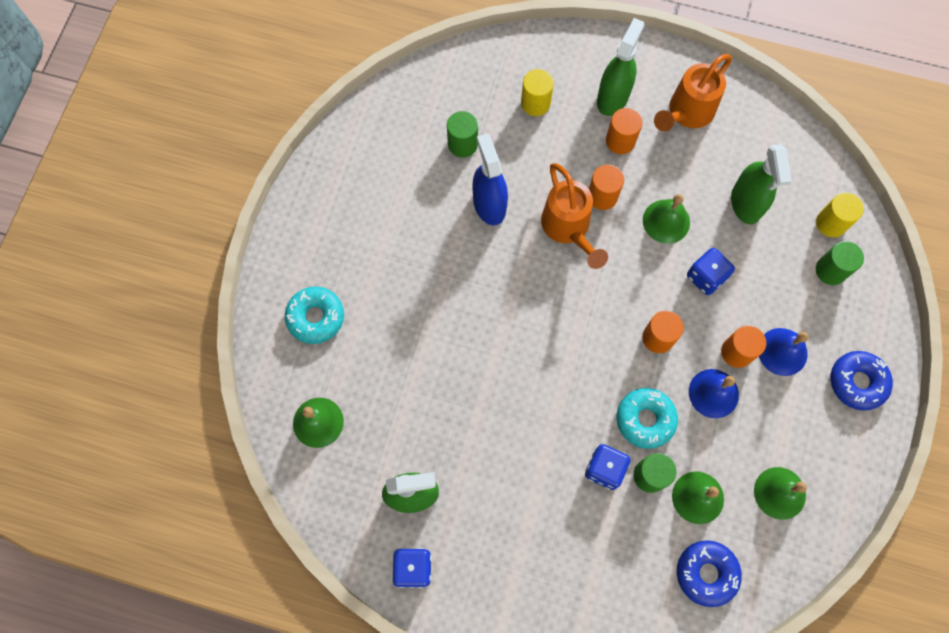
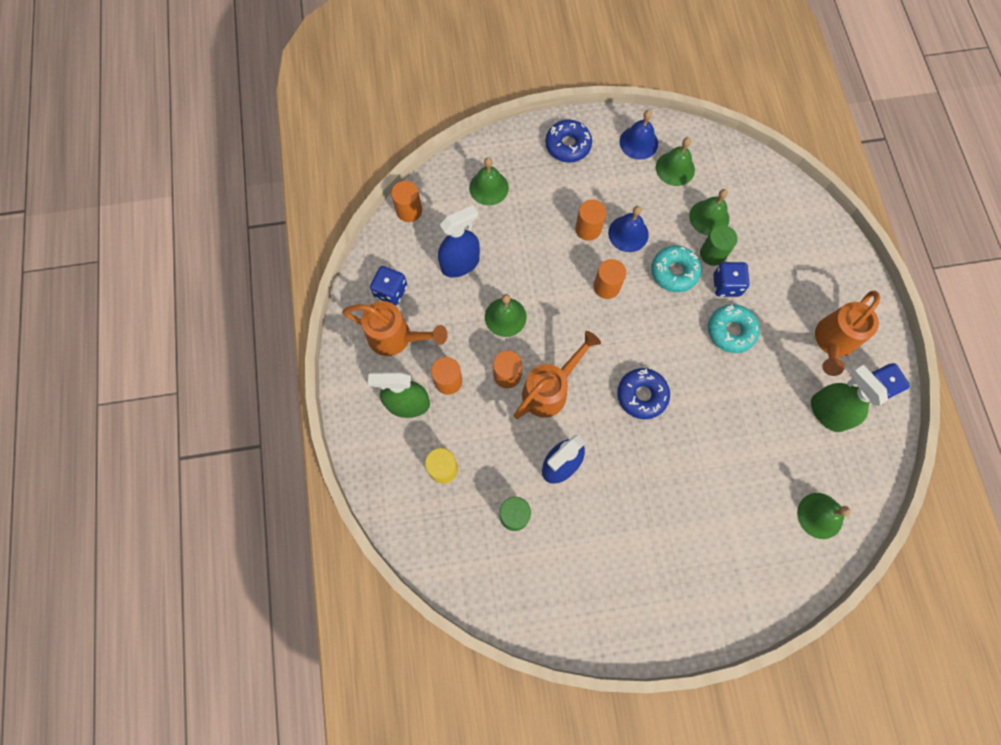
camera: 115 degrees left, 0 degrees up
turquoise donut [285,287,344,344] -> turquoise donut moved to [708,304,760,353]
blue donut [677,540,742,607] -> blue donut moved to [617,368,670,419]
blue dice [687,248,735,295] -> blue dice moved to [370,266,407,306]
green spray bottle [731,144,792,224] -> blue spray bottle [438,205,480,278]
blue bell [759,328,808,376] -> blue bell moved to [620,110,658,160]
yellow cylinder [816,192,864,237] -> none
green cylinder [816,241,864,285] -> green bell [469,157,509,205]
none -> orange cylinder [391,181,422,222]
none -> orange watering can [815,291,880,376]

